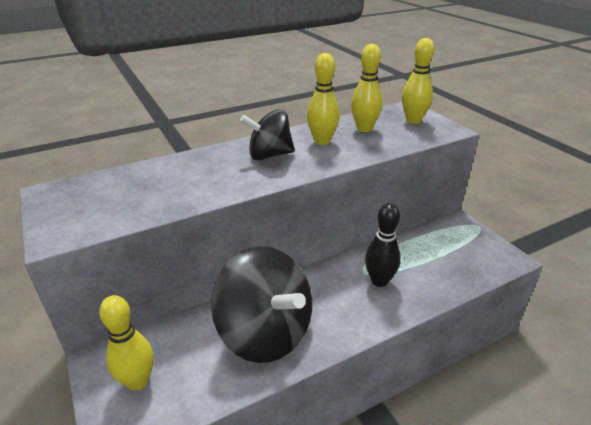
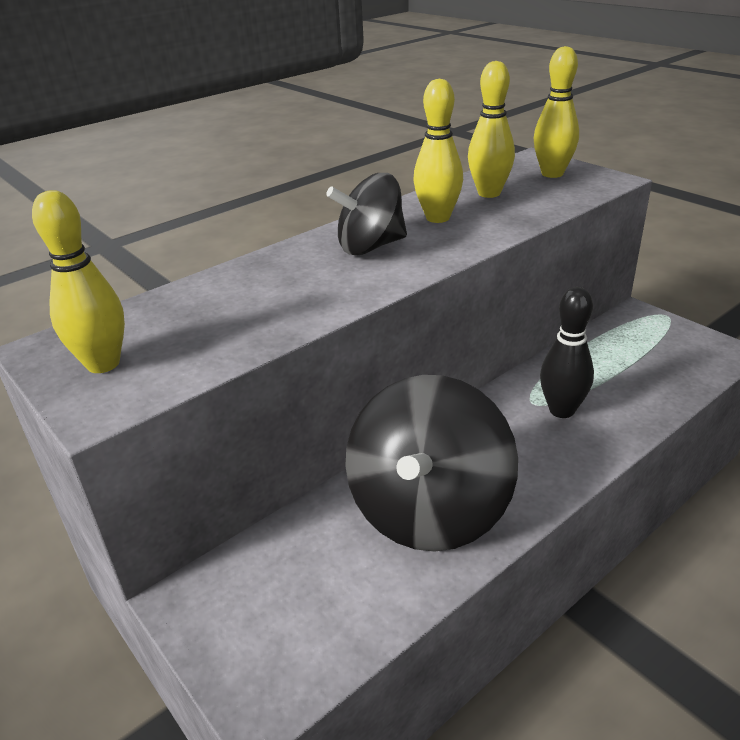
camera: 10 degrees left, 0 degrees up
yellow bowling pin [99,295,154,391] -> yellow bowling pin moved to [32,190,125,373]
black spinning top [211,246,312,363] -> black spinning top turned 75 degrees clockwise [345,375,518,551]

